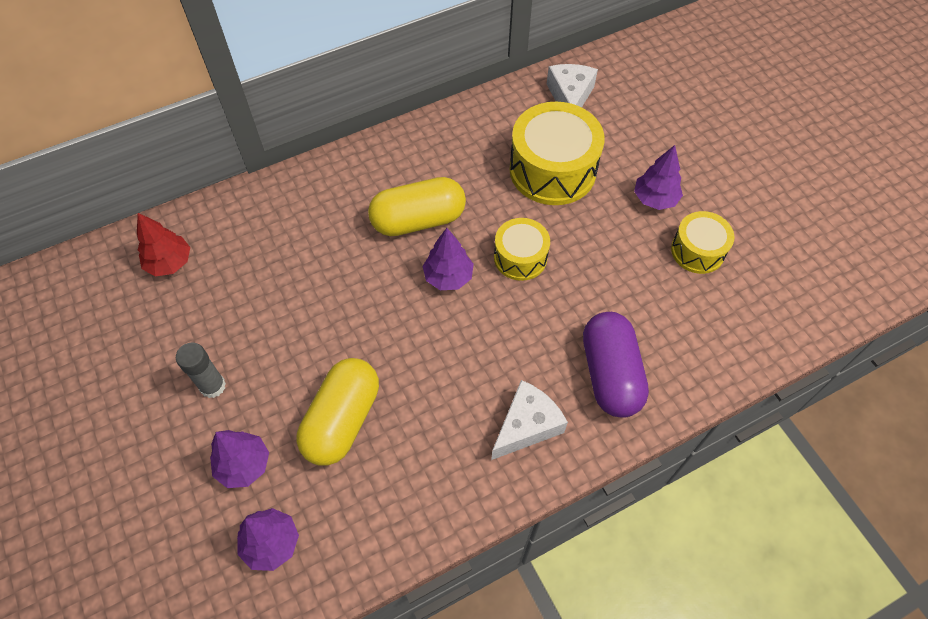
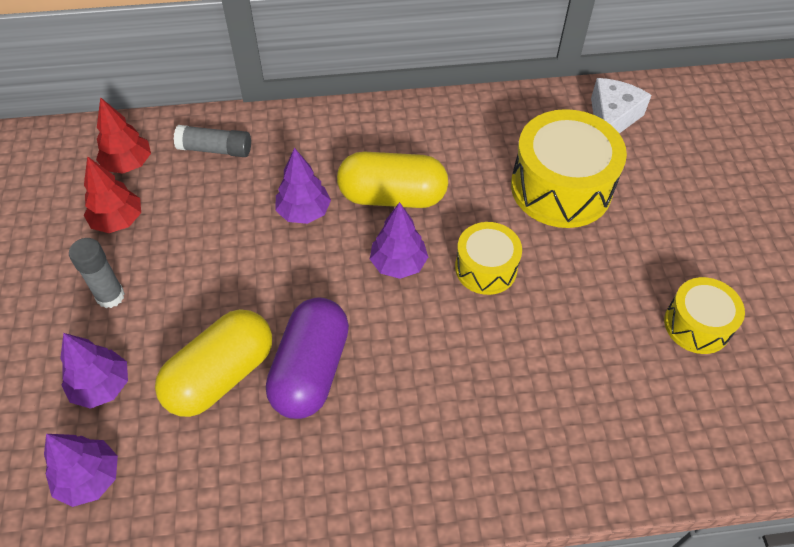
camera: 20 degrees right, 5 degrees down
white cheese [491,380,568,460] -> none
purple capsule [583,312,649,418] -> purple capsule moved to [266,297,349,419]
purple tree [634,145,683,210] -> purple tree moved to [275,147,331,224]
none -> red tree [84,156,141,233]
none -> grey glue stick [174,125,251,157]

